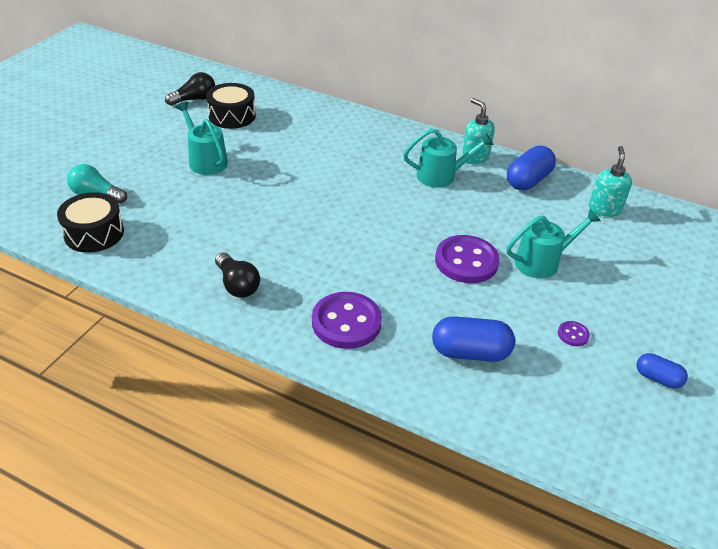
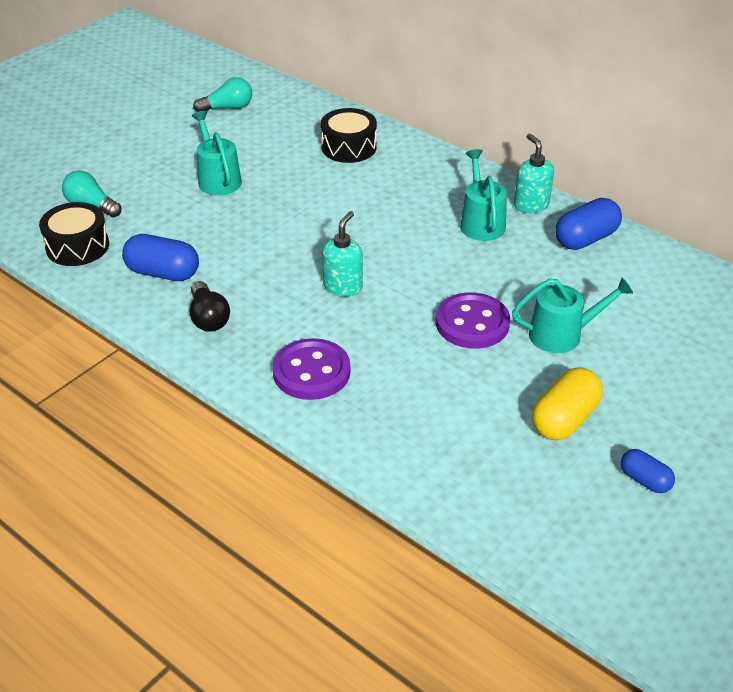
camera: 15 degrees right, 0 degrees up
black light bulb [165,72,215,106] -> turquoise light bulb [193,77,252,112]
black drum [206,83,256,129] -> black drum moved to [321,108,377,163]
turquoise watering can [403,128,494,188] -> turquoise watering can turned 105 degrees counterclockwise [460,149,507,241]
blue capsule [432,316,515,362] -> blue capsule moved to [122,234,199,281]
purple button [558,321,590,346] -> yellow capsule [532,367,603,440]
turquoise soap dispenser [589,146,632,217] -> turquoise soap dispenser moved to [322,211,363,297]

